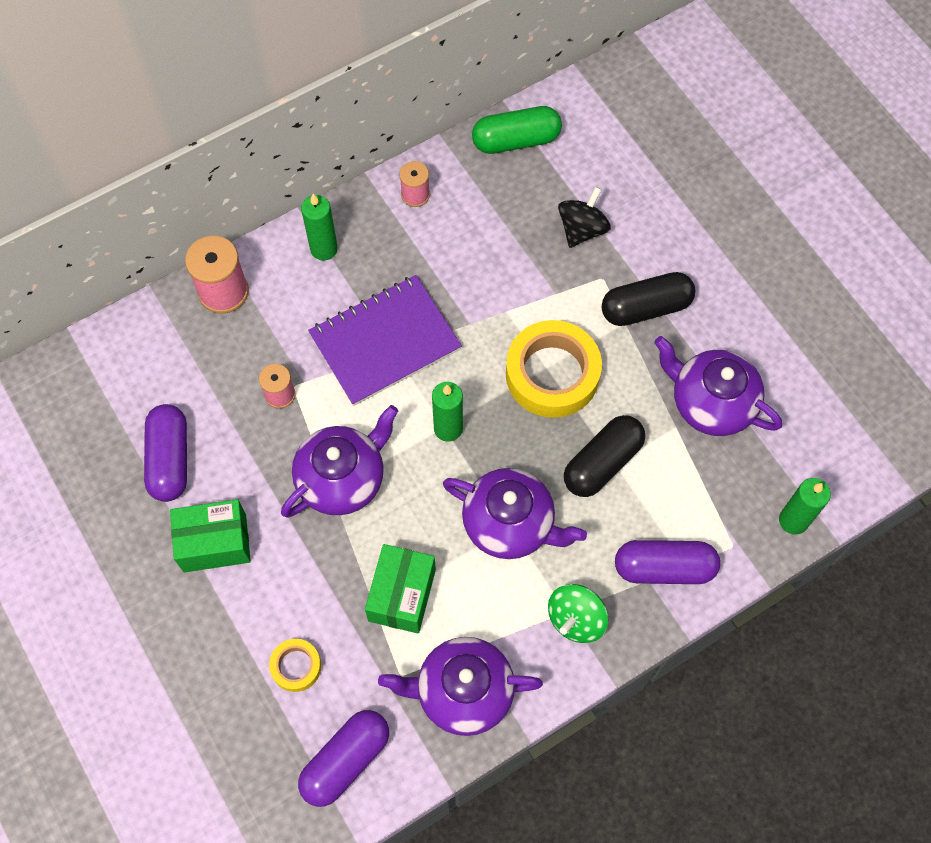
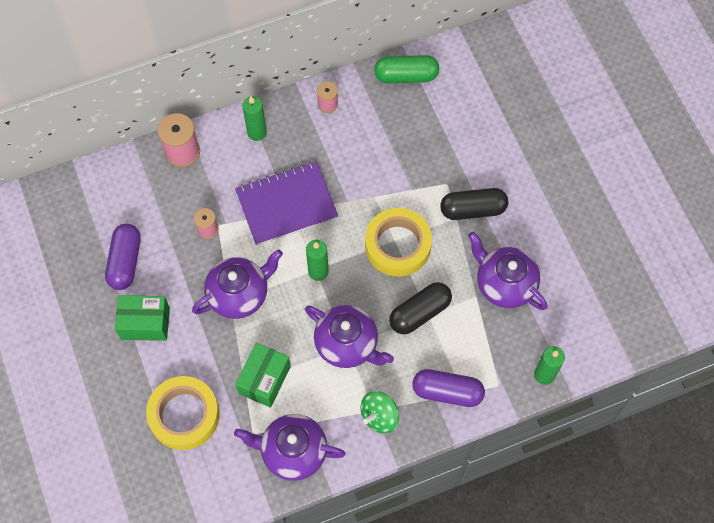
camera: 10 degrees right, 0 degrees up
yellow tape [269,639,321,692] -> yellow tape [146,376,219,450], size x2.04
purple capsule [298,710,389,807] -> none
black spinning top [558,186,611,248] -> none

